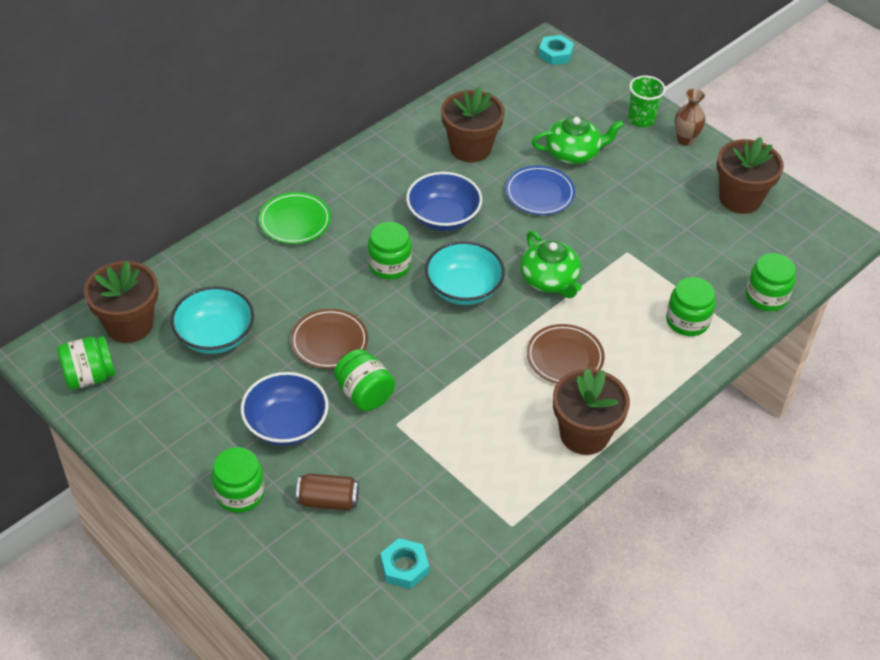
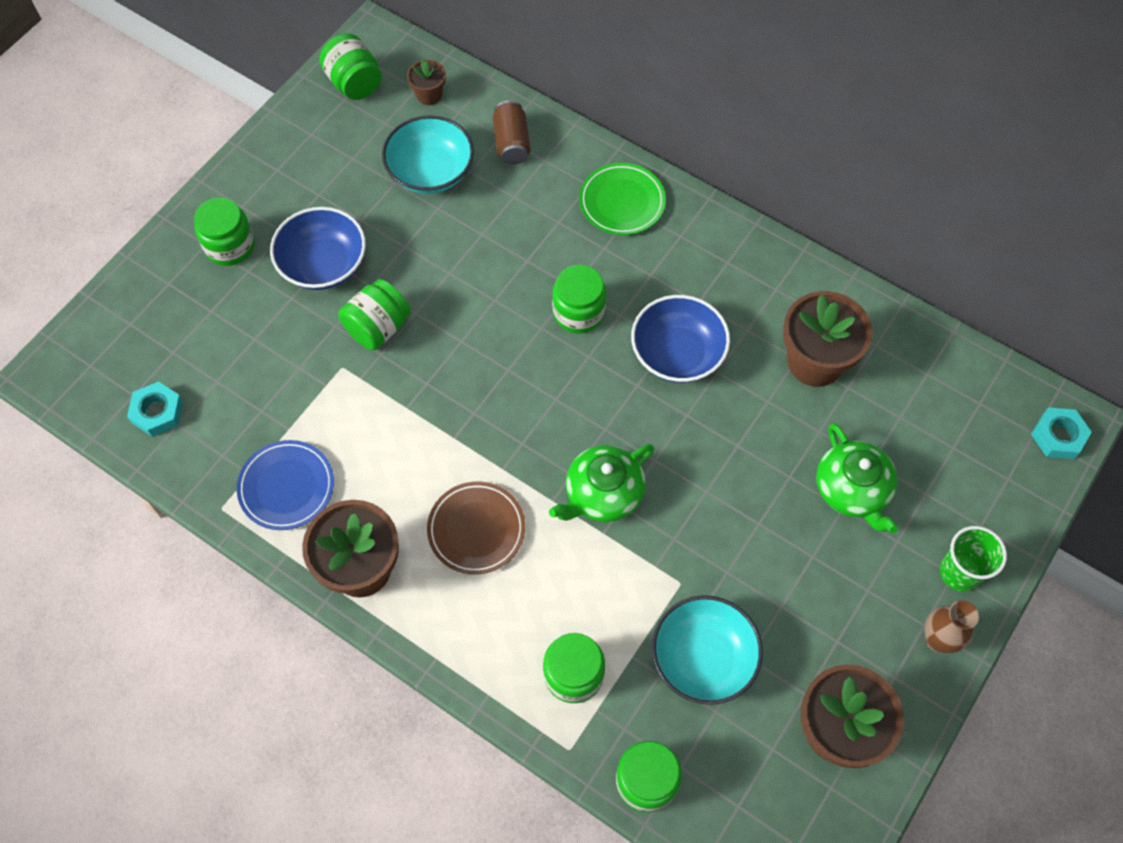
camera: 80 degrees right, 15 degrees up
brown flower pot [84,261,158,343] -> brown flower pot [407,59,446,105], size x0.50
brown plate [290,309,368,369] -> none
brown can [296,473,359,511] -> brown can moved to [493,100,530,165]
turquoise bowl [425,241,505,305] -> turquoise bowl moved to [652,595,763,705]
blue plate [505,166,575,215] -> blue plate moved to [237,440,334,530]

